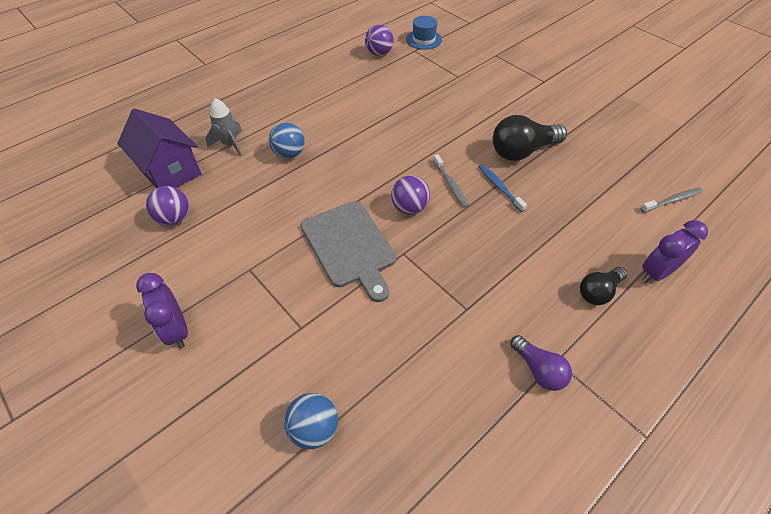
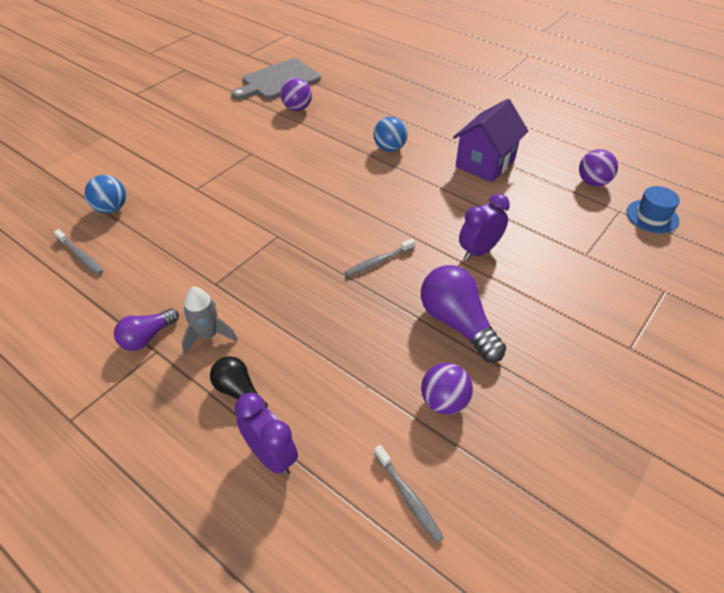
camera: 80 degrees right, 5 degrees down
purple house [117,108,202,188] -> purple house moved to [453,99,528,182]
purple clock [136,273,188,348] -> purple clock moved to [459,194,510,260]
grey rocket [206,98,242,157] -> grey rocket moved to [182,287,238,355]
grey cutting board [301,201,396,302] -> grey cutting board moved to [231,58,321,100]
purple ball [391,176,430,215] -> purple ball moved to [421,363,473,415]
blue toothbrush [478,164,527,212] -> none
black light bulb [493,115,567,161] -> purple light bulb [421,265,506,362]
none -> grey toothbrush [54,229,103,275]

